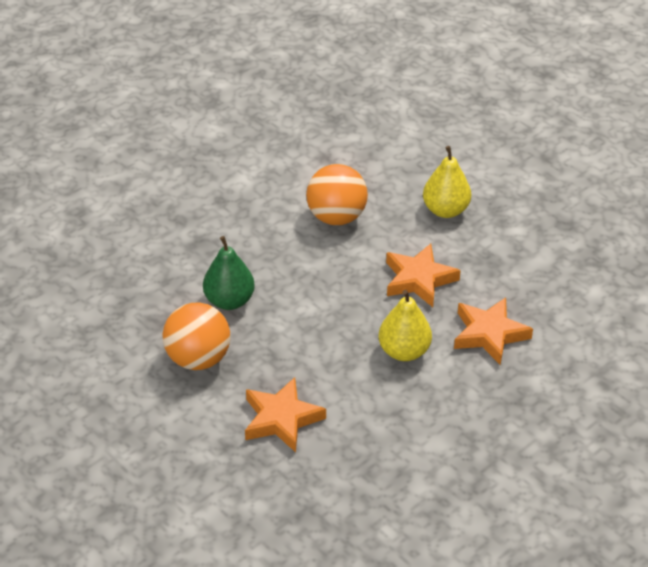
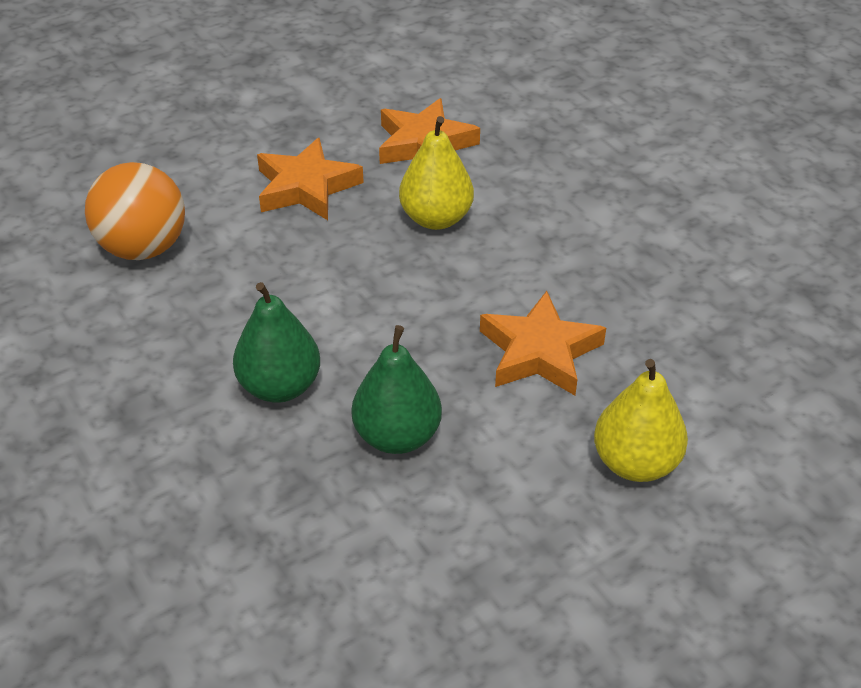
camera: 80 degrees left, 0 degrees up
orange ball [163,303,230,370] -> green pear [352,325,442,454]
yellow pear [423,146,471,218] -> yellow pear moved to [594,359,688,482]

